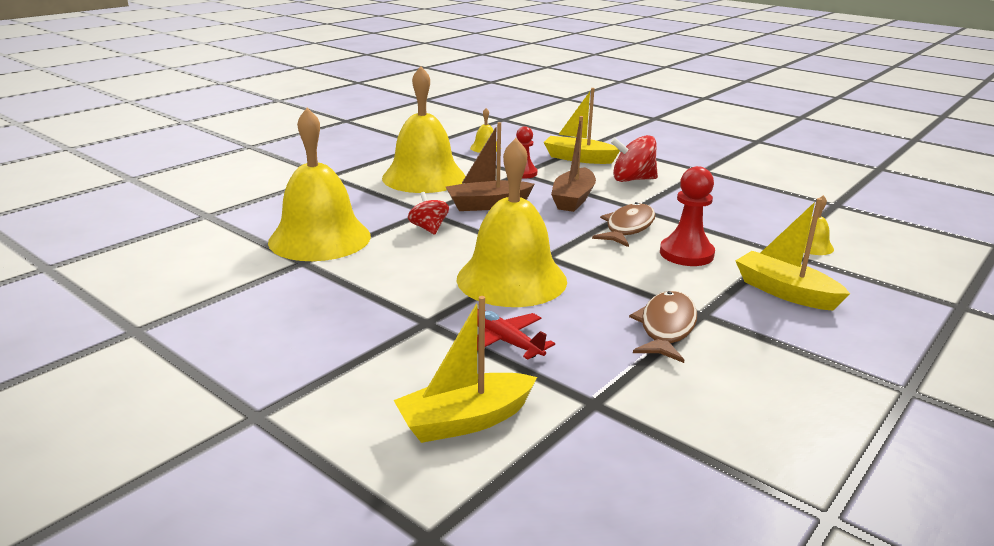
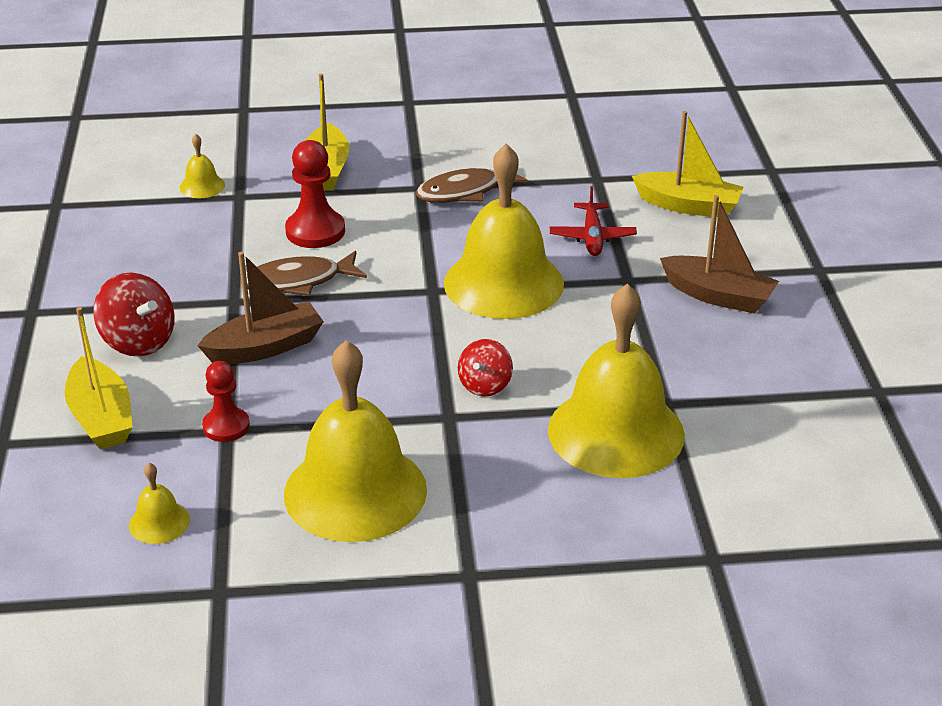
camera: 135 degrees left, 10 degrees up
brown boat [446,122,534,211] -> brown boat moved to [660,195,779,314]

